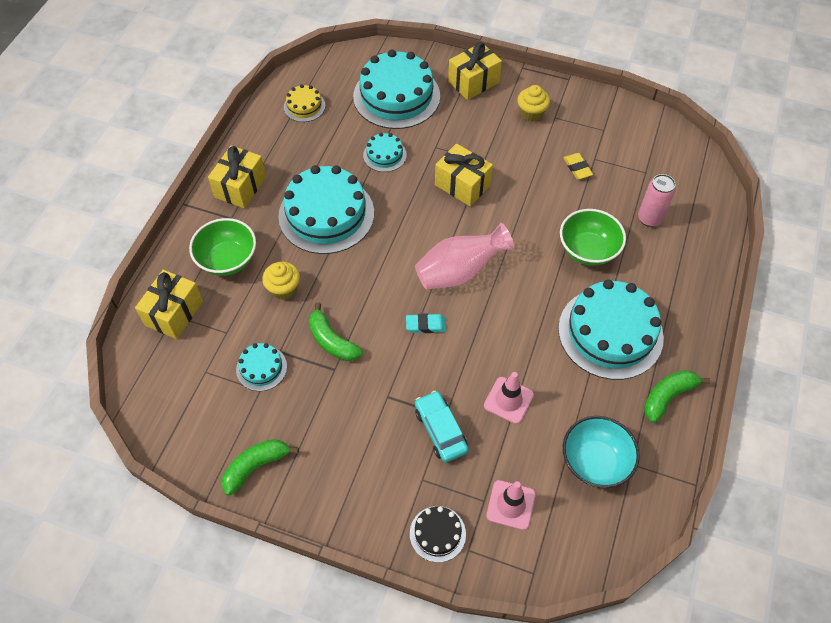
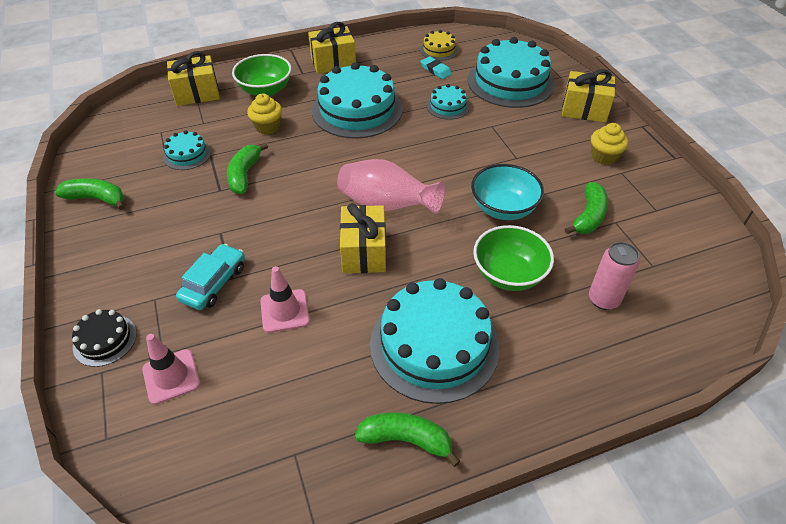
camera: 50 degrees right, 10 degrees down
turquoise eraser [406,314,446,333] -> turquoise eraser moved to [420,56,452,79]
yellow gift [435,144,493,206] -> yellow gift moved to [340,203,386,273]
yellow eraser [563,153,593,179] -> green banana [565,182,608,234]
turquoise bowl [563,416,640,488] -> turquoise bowl moved to [471,164,544,220]

